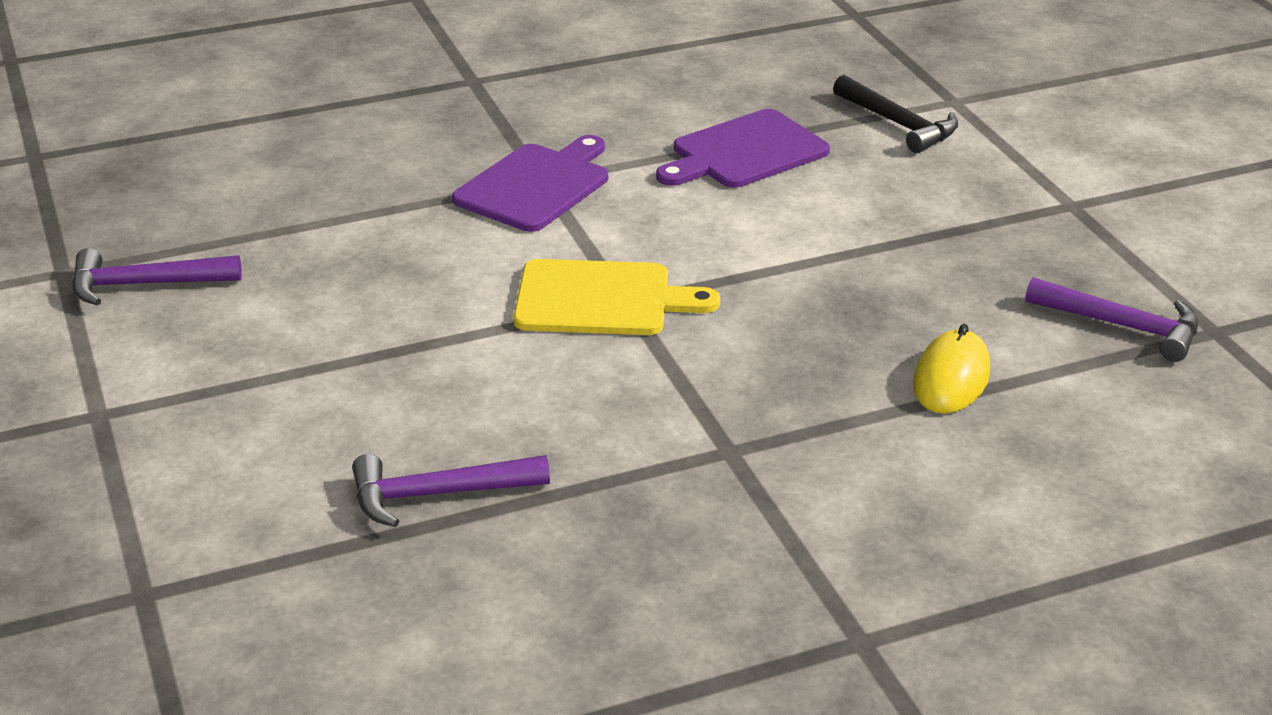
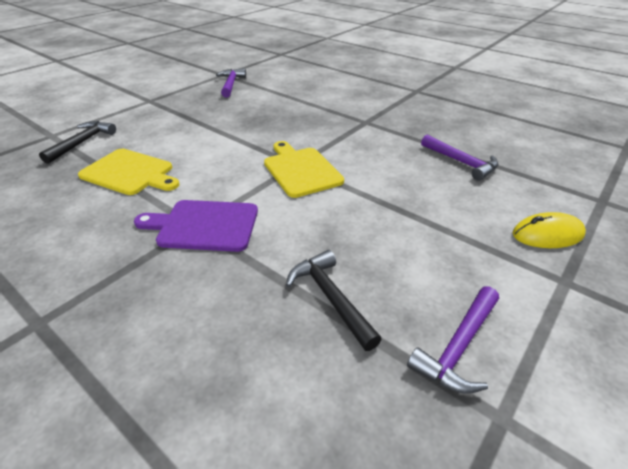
camera: 120 degrees left, 5 degrees up
purple hammer [72,248,242,305] -> purple hammer turned 75 degrees clockwise [407,287,499,393]
purple cutting board [656,109,830,188] -> yellow cutting board [78,149,179,195]
yellow mouse [913,324,990,414] -> yellow mouse moved to [512,212,586,248]
none -> black hammer [286,250,382,351]

